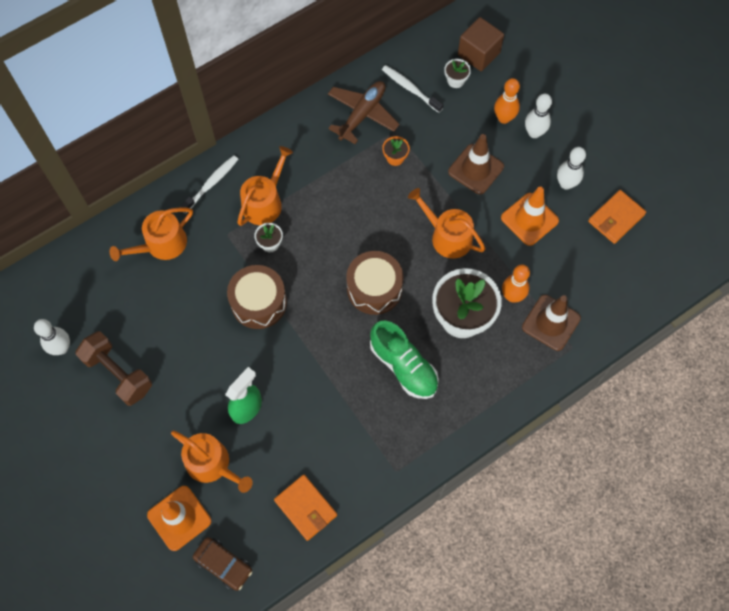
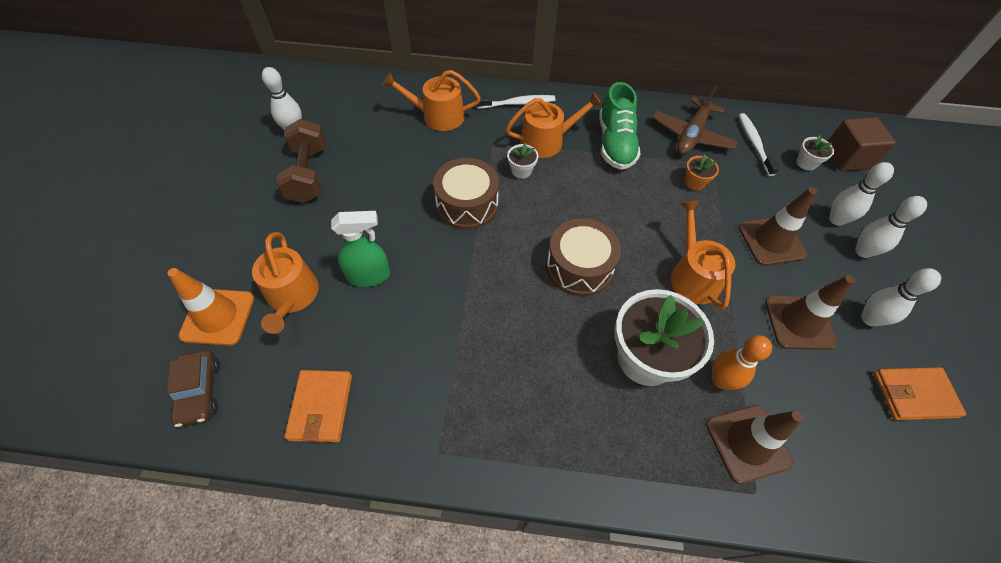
camera: 40 degrees right, 10 degrees down
brown plane [328,81,400,144] -> brown plane turned 135 degrees clockwise [652,86,738,155]
green shoe [370,321,439,399] -> green shoe moved to [599,82,641,170]
orange bowling pin [494,78,520,124] -> white bowling pin [829,162,894,226]
orange traffic cone [501,186,559,246] -> brown traffic cone [765,275,855,350]

